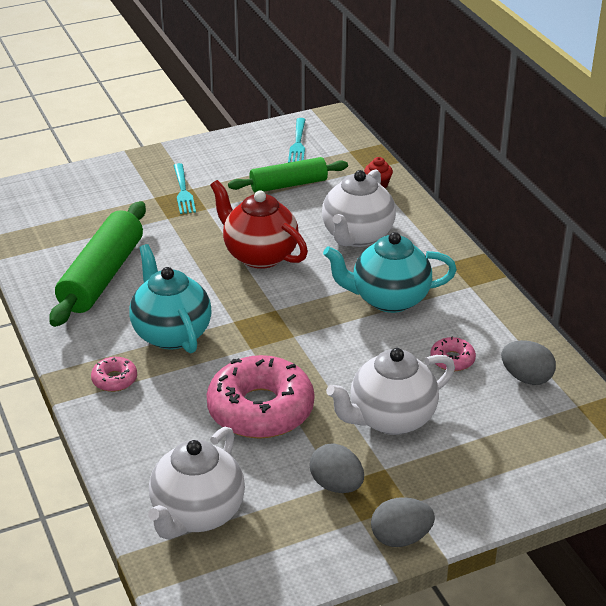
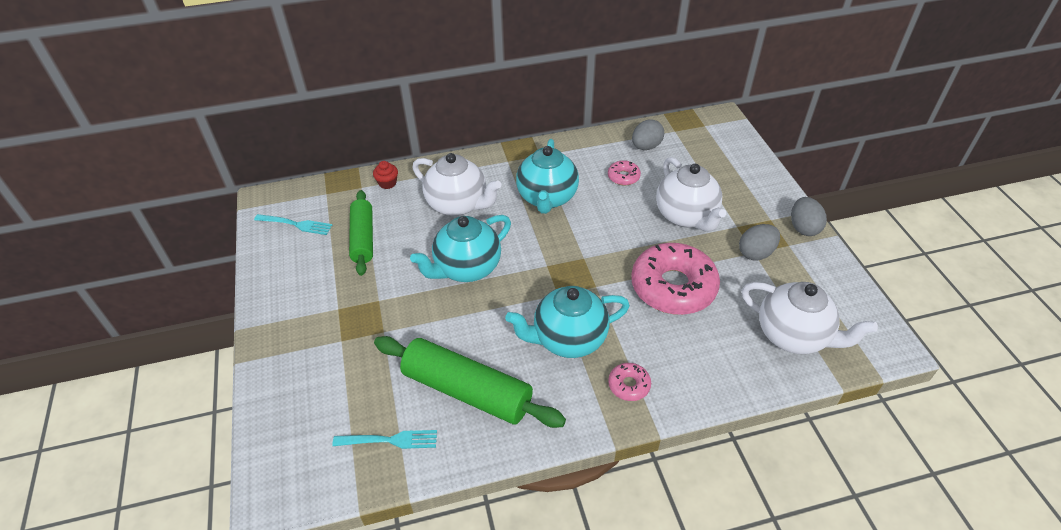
camera: 80 degrees left, 10 degrees up
turquoise fork [173,163,196,214] -> turquoise fork moved to [332,430,437,449]
red teapot [210,180,308,269] -> turquoise teapot [410,215,511,282]

